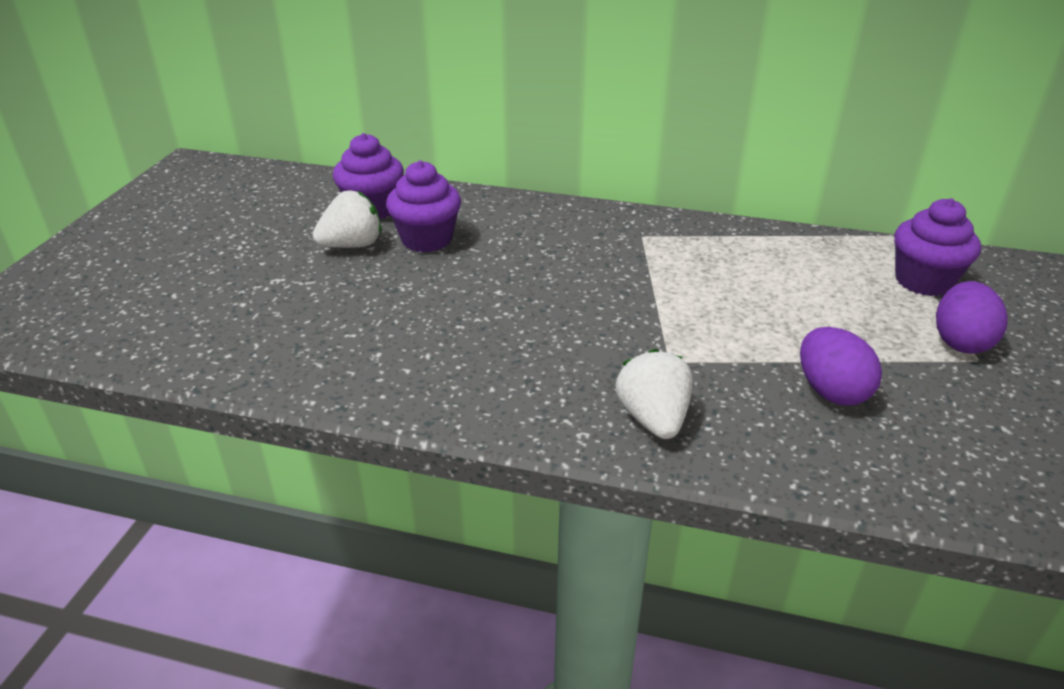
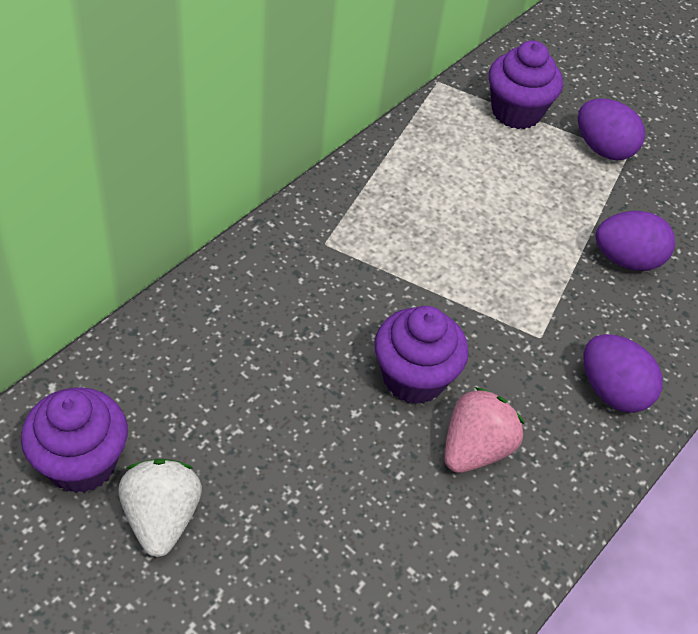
camera: 70 degrees left, 15 degrees up
purple cupcake [386,160,461,253] -> purple cupcake moved to [374,306,469,404]
white strawberry [616,349,693,439] -> purple egg [583,334,663,413]
none -> pink strawberry [444,387,524,473]

